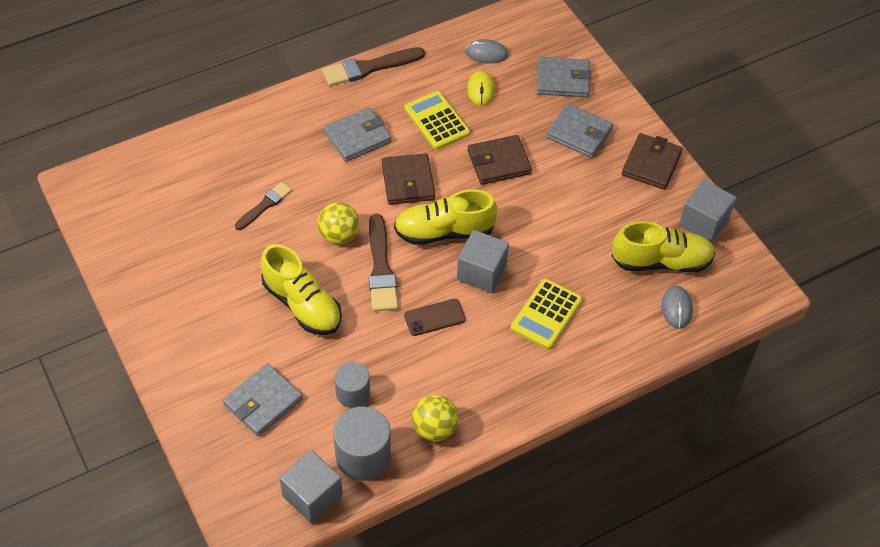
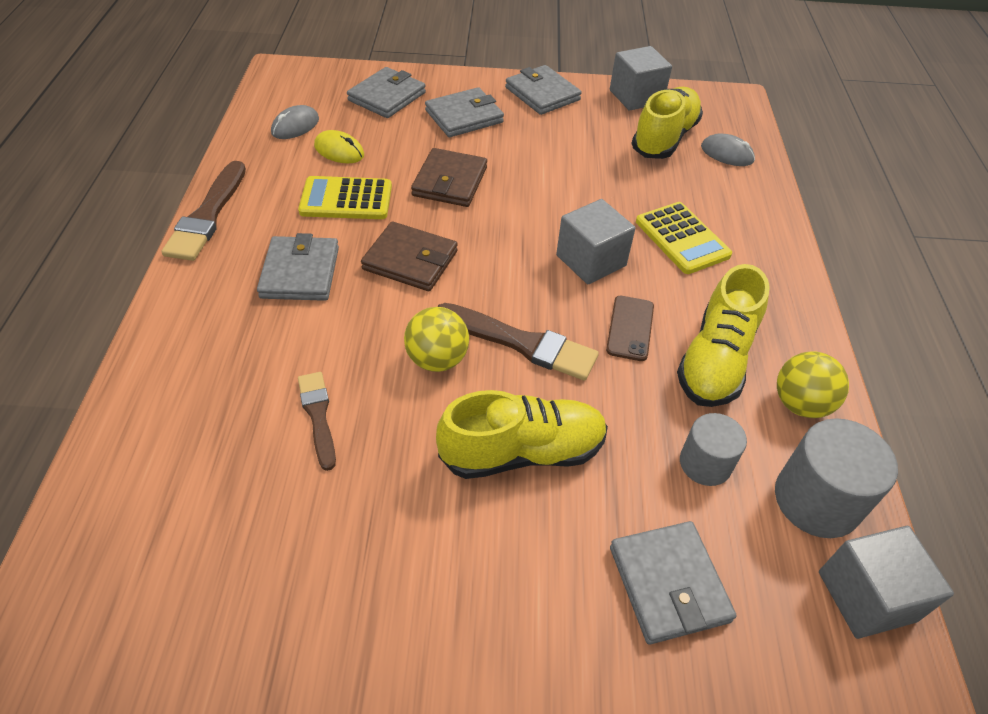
camera: 60 degrees left, 5 degrees down
yellow shoe [394,189,498,245] -> yellow shoe moved to [677,264,770,407]
brown wallet [622,133,683,190] -> grey wallet [505,65,582,115]

